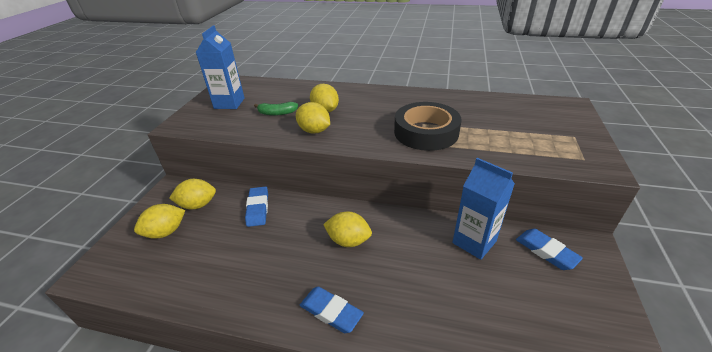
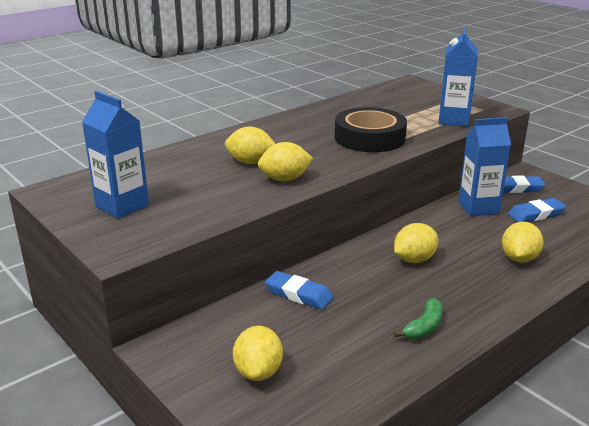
camera: 55 degrees left, 10 degrees down
yellow lemon [169,179,216,210] -> yellow lemon moved to [502,222,543,263]
green banana [254,102,298,116] -> green banana moved to [394,298,443,340]
blue eraser [300,287,364,333] -> blue eraser moved to [508,198,566,222]
none -> blue carton [438,27,478,127]

